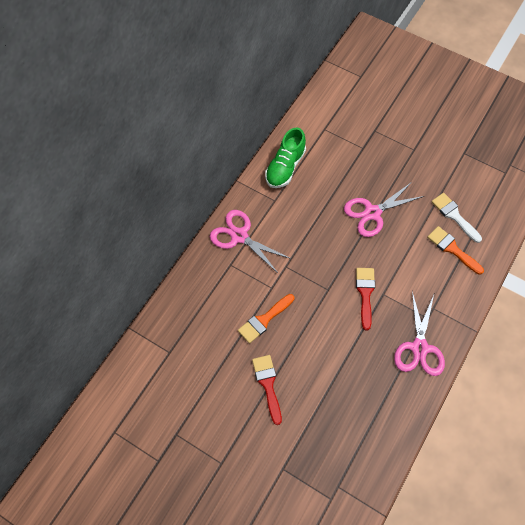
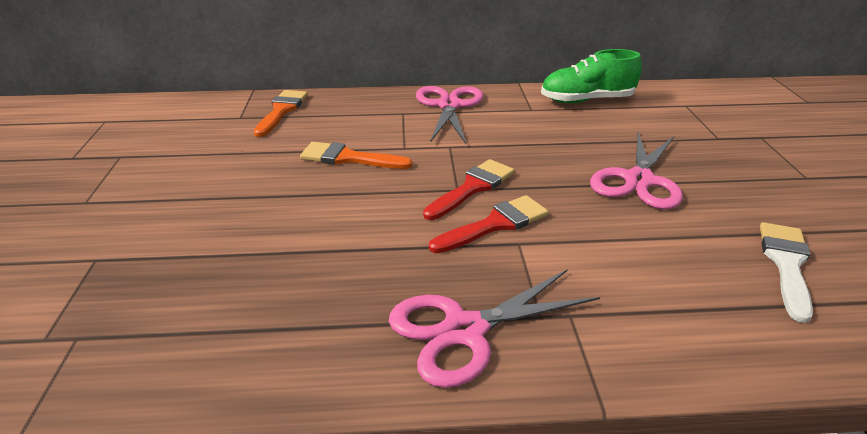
camera: 55 degrees right, 30 degrees down
red brush [252,355,282,425] -> red brush moved to [423,159,514,220]
pink scissors [344,181,424,237] -> pink scissors turned 90 degrees counterclockwise [590,132,683,209]
orange brush [427,226,484,275] -> orange brush moved to [253,90,308,137]

